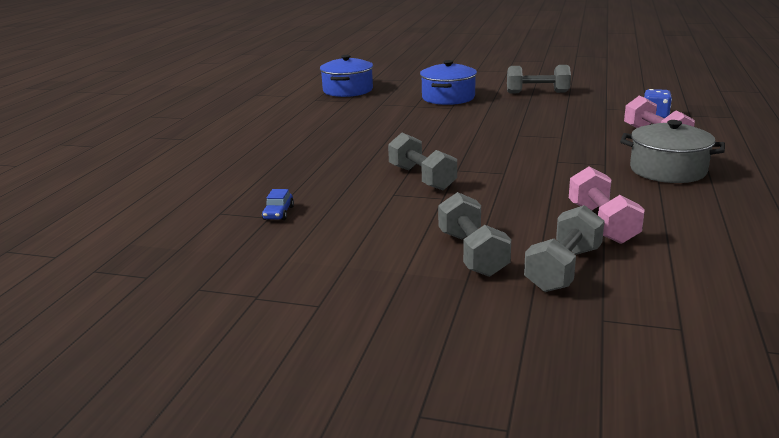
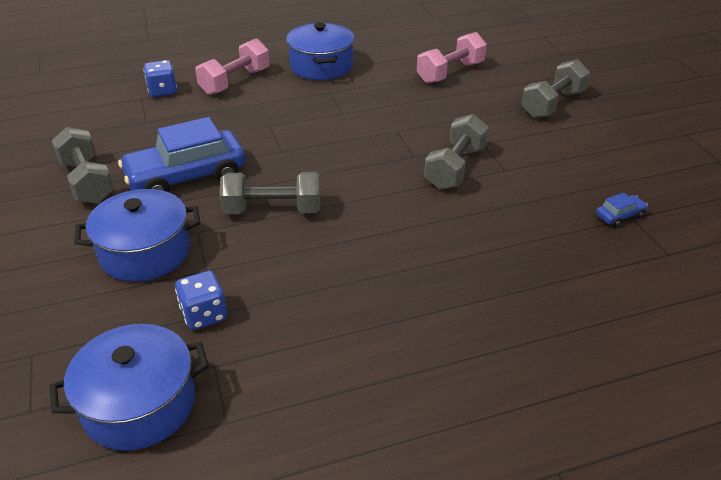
camera: 125 degrees left, 15 degrees up
grey dumbbell [524,205,604,292] -> grey dumbbell moved to [219,172,320,214]
grey pot [620,120,725,183] -> blue pot [286,22,355,80]
none -> blue car [118,117,246,192]
none -> blue dice [175,271,227,330]

